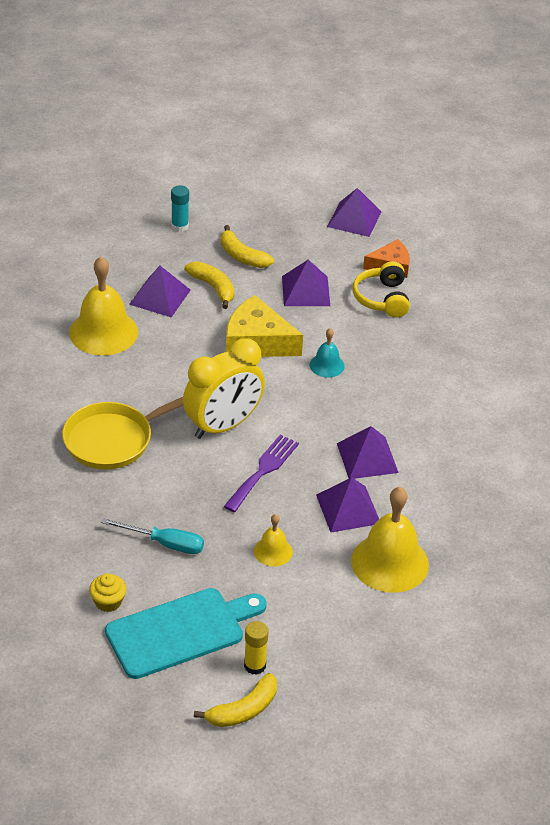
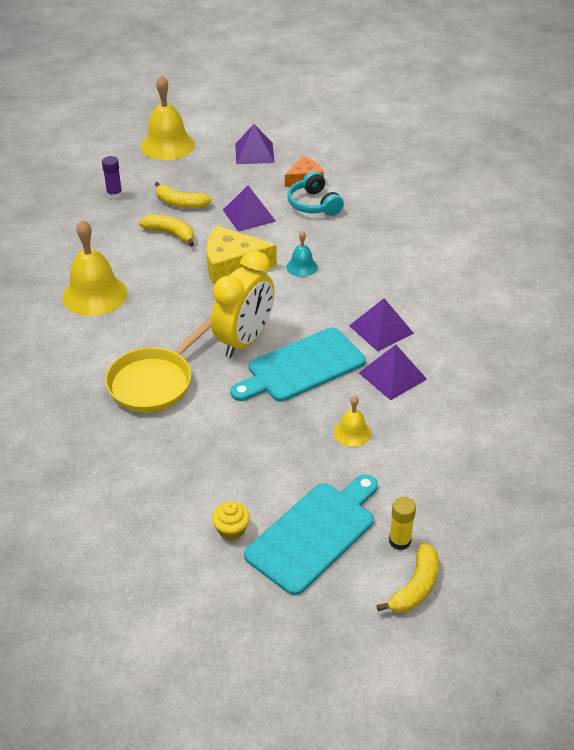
camera: 20 degrees left, 0 degrees up
turquoise screwdriver [101,518,204,554] -> none
purple pyramid [129,266,191,317] -> none
turquoise glue stick [171,185,189,232] -> purple glue stick [102,156,122,199]
purple fork [224,435,299,512] -> turquoise cutting board [230,327,366,402]
yellow bell [351,487,429,593] -> yellow bell moved to [141,75,195,160]
yellow headphones [353,261,410,317] -> turquoise headphones [287,171,344,216]

